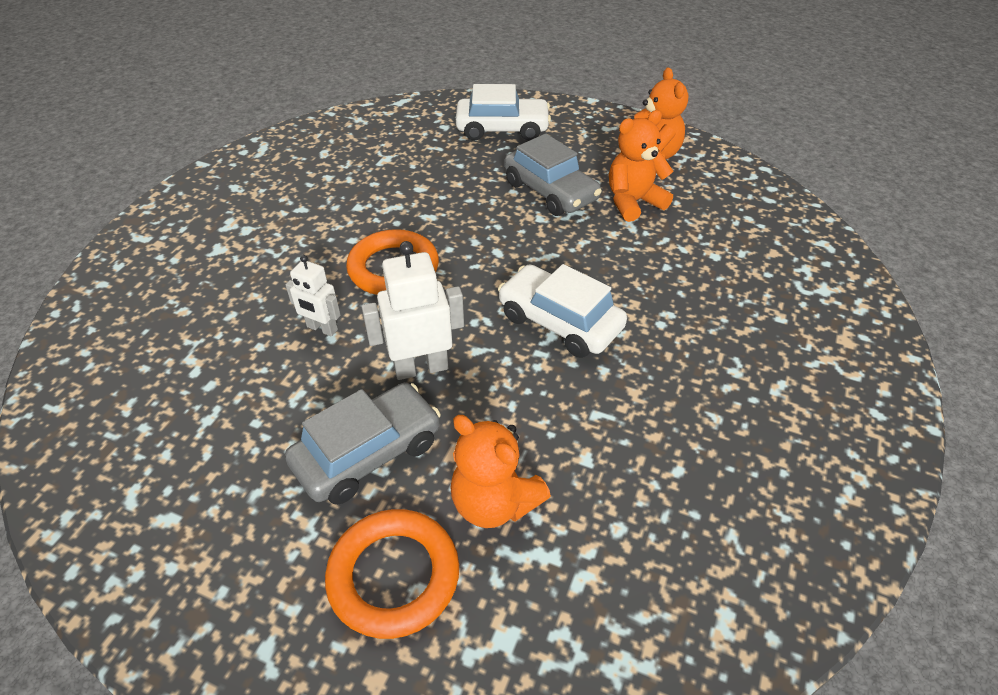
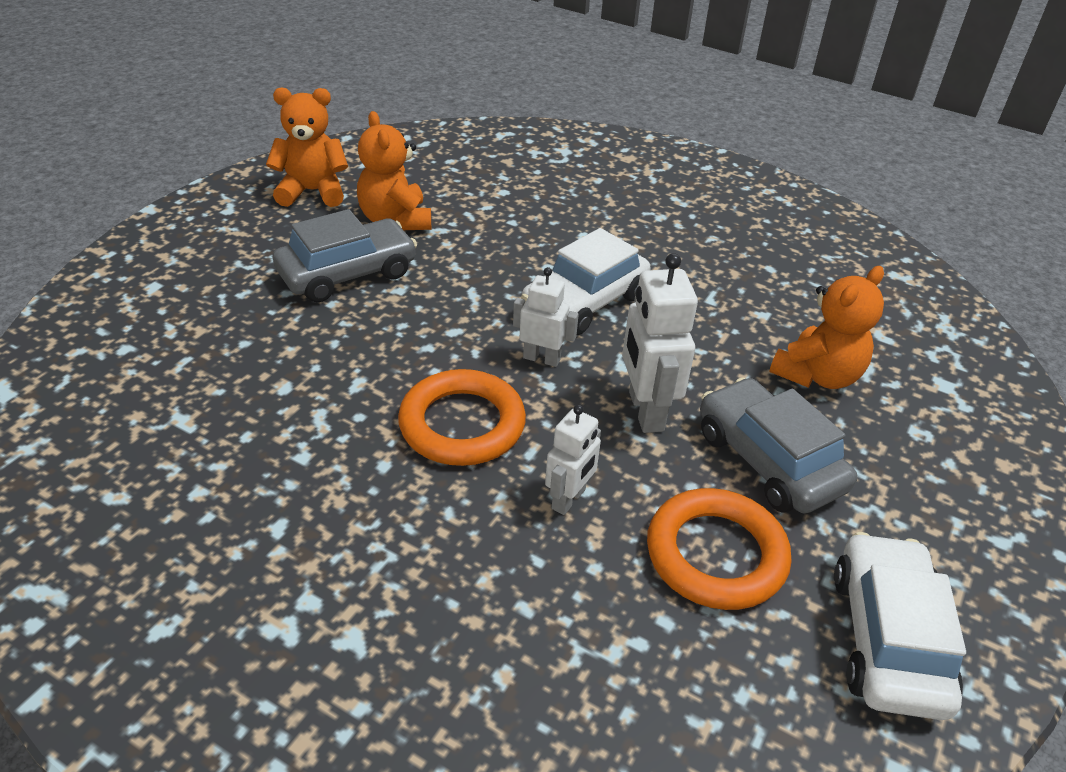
camera: 85 degrees left, 5 degrees down
orange ring [325,509,459,639] -> orange ring moved to [647,488,792,610]
white car [456,84,551,141] -> white car moved to [834,532,966,720]
none -> white robot [513,267,579,367]

